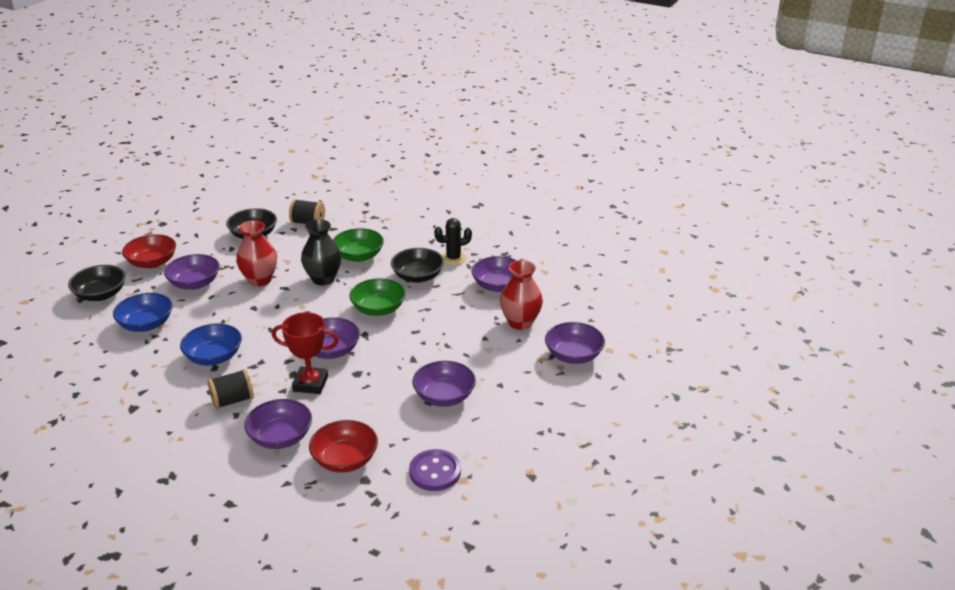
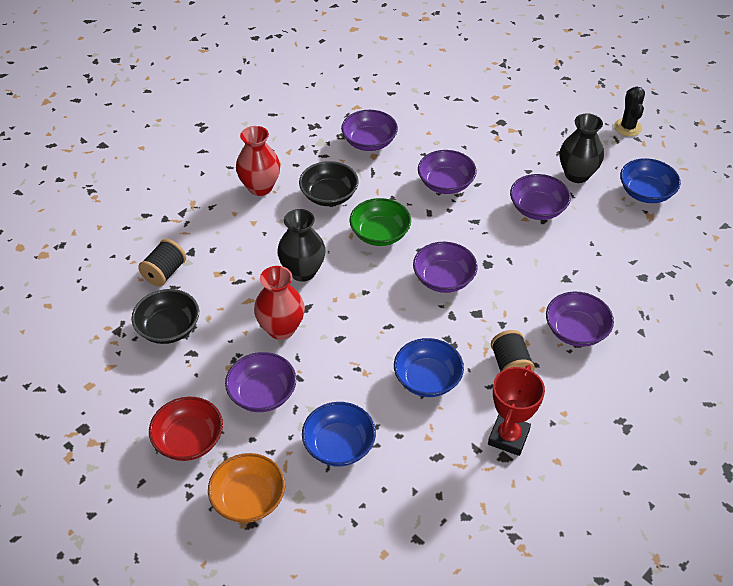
camera: 75 degrees left, 15 degrees up
black bowl [68,265,126,301] -> orange bowl [208,453,285,523]
red trophy [272,312,338,394] -> red trophy moved to [488,365,545,456]
red bowl [309,420,378,473] -> none
green bowl [333,228,384,262] -> none
purple button [409,449,461,491] -> none
black cactus [434,218,472,265] -> black cactus moved to [614,86,645,136]
red vase [500,260,543,330] -> red vase moved to [236,126,280,196]
purple bowl [545,322,605,364] -> purple bowl moved to [418,150,477,194]
none -> black vase [560,113,604,183]
none -> blue bowl [620,158,681,203]

